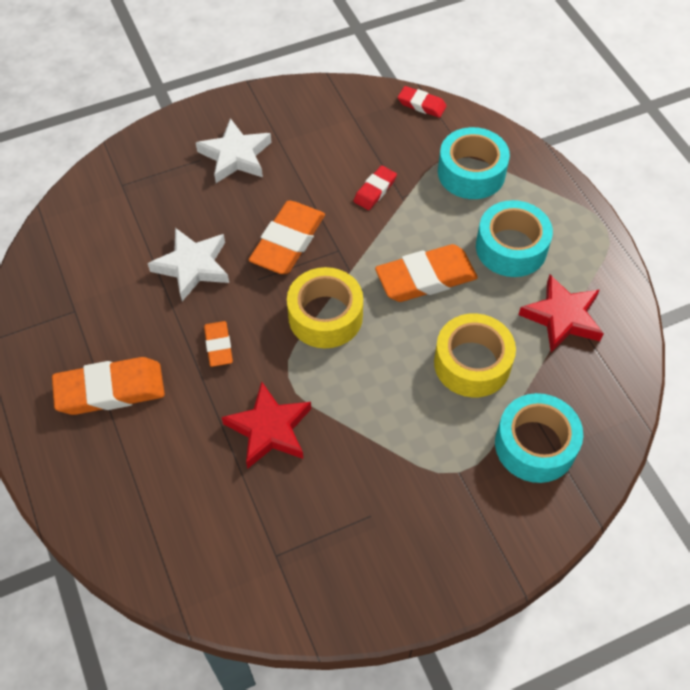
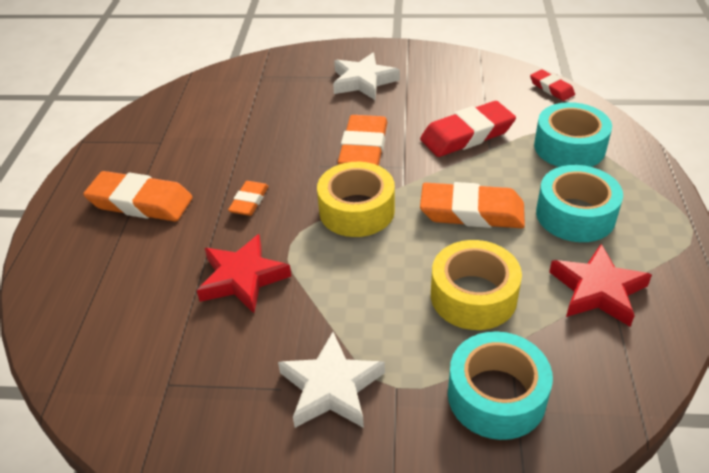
camera: 30 degrees right, 15 degrees down
white star [148,228,229,301] -> white star moved to [278,332,385,428]
orange eraser [249,201,325,274] -> orange eraser turned 45 degrees counterclockwise [338,115,388,166]
red eraser [353,165,397,210] -> red eraser [420,101,516,157], size x1.84

